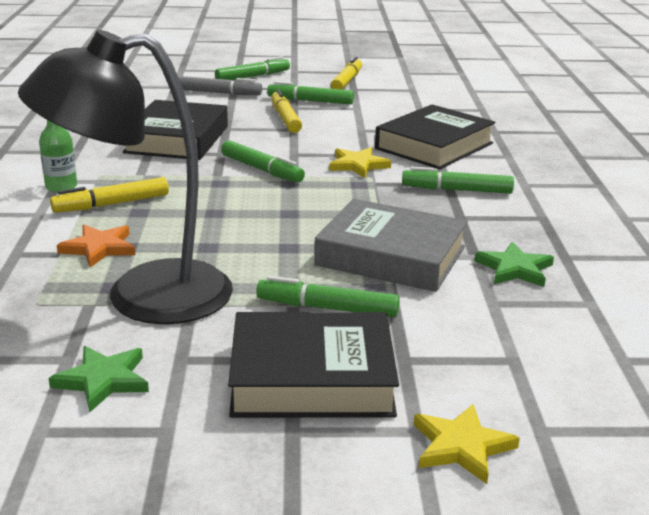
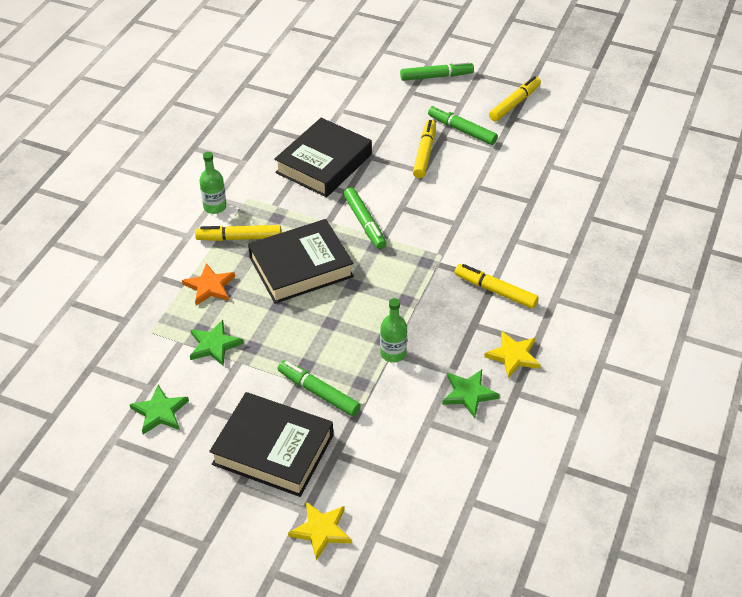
camera: 25 degrees right, 20 degrees up
black lamp [18,30,233,324] -> green star [190,320,244,366]
grey marker [178,76,262,95] -> none
grey book [314,199,468,292] -> green bottle [380,298,407,363]
yellow star [329,147,391,178] -> yellow star moved to [484,331,540,378]
black book [375,104,495,169] -> black book moved to [248,219,354,304]
green marker [402,166,514,194] -> yellow marker [455,264,539,309]

